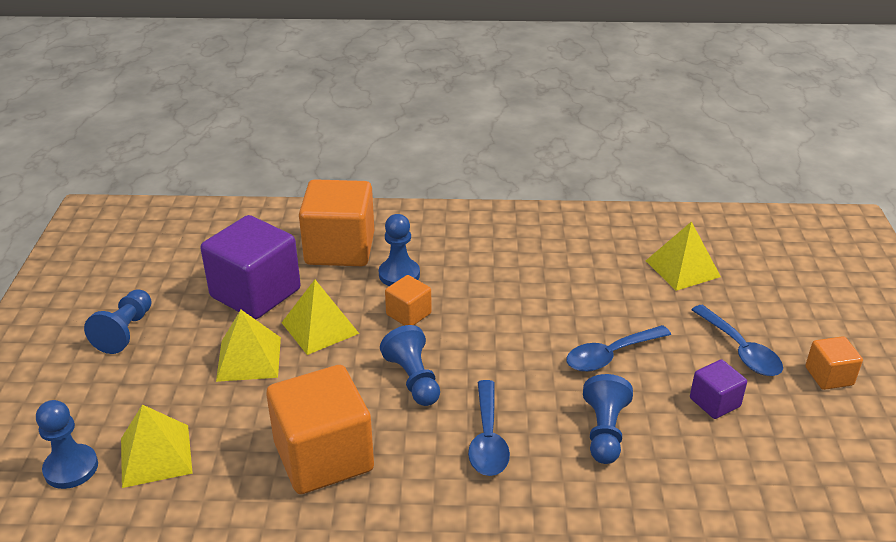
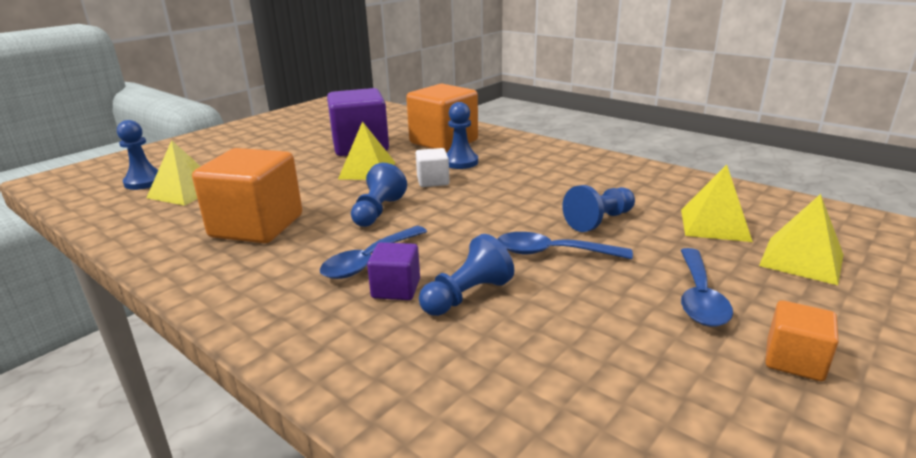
camera: 40 degrees right, 10 degrees down
blue pawn [84,289,152,354] -> blue pawn moved to [563,185,635,232]
yellow pyramid [216,310,281,382] -> yellow pyramid moved to [759,194,844,285]
orange cube [385,275,432,326] -> white cube [416,148,450,187]
purple cube [690,359,747,419] -> purple cube moved to [367,242,420,300]

